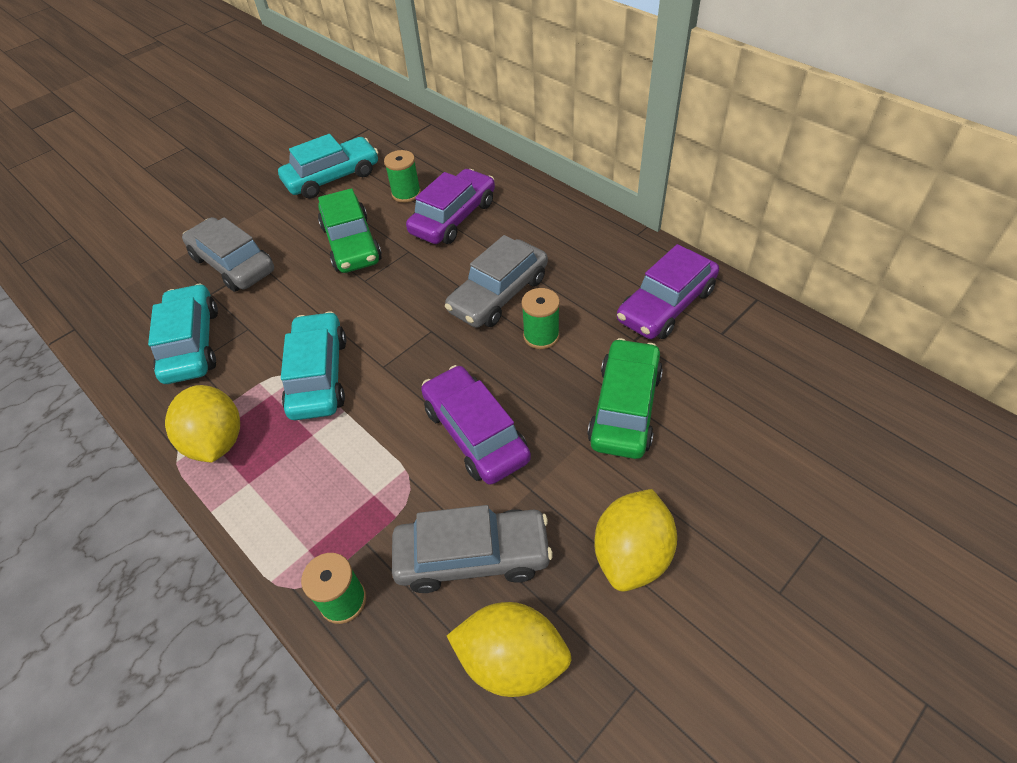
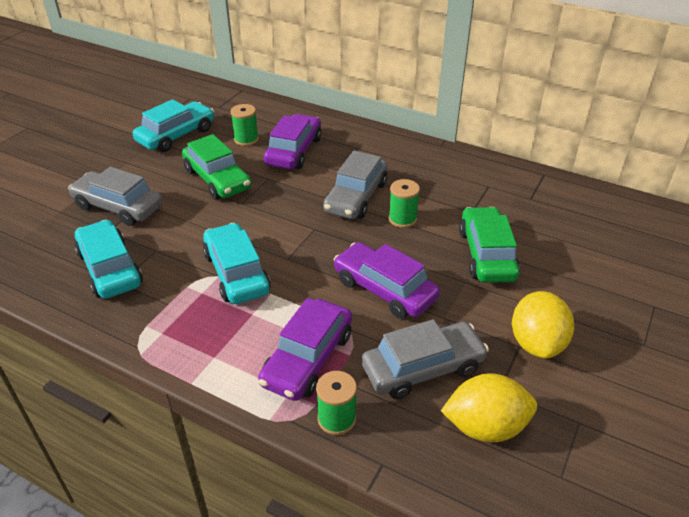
camera: 20 degrees left, 10 degrees down
yellow lemon [165,385,240,462] -> none
purple car [617,244,719,339] -> purple car moved to [258,298,352,401]

